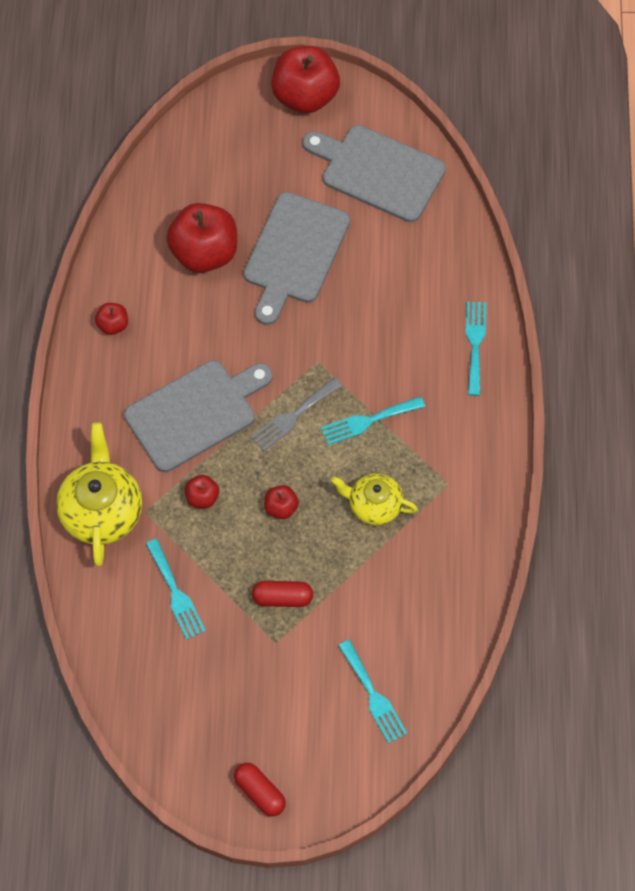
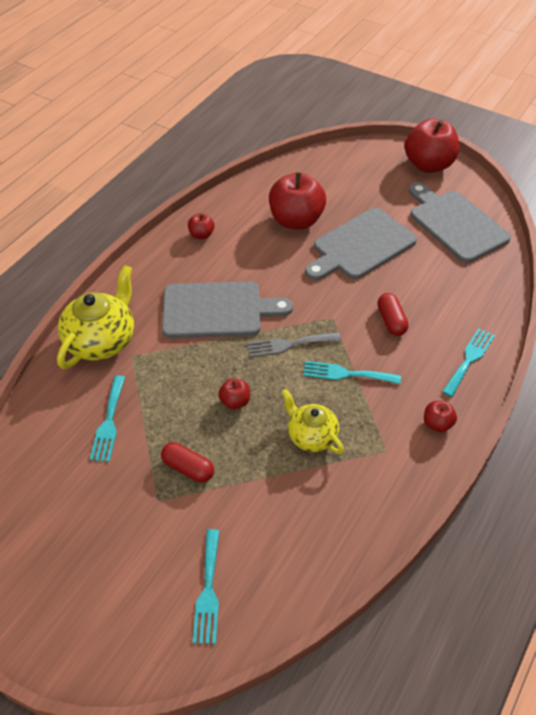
camera: 30 degrees right, 15 degrees down
red apple [185,475,219,508] -> red apple moved to [424,401,457,432]
red capsule [234,763,286,817] -> red capsule moved to [377,293,409,336]

